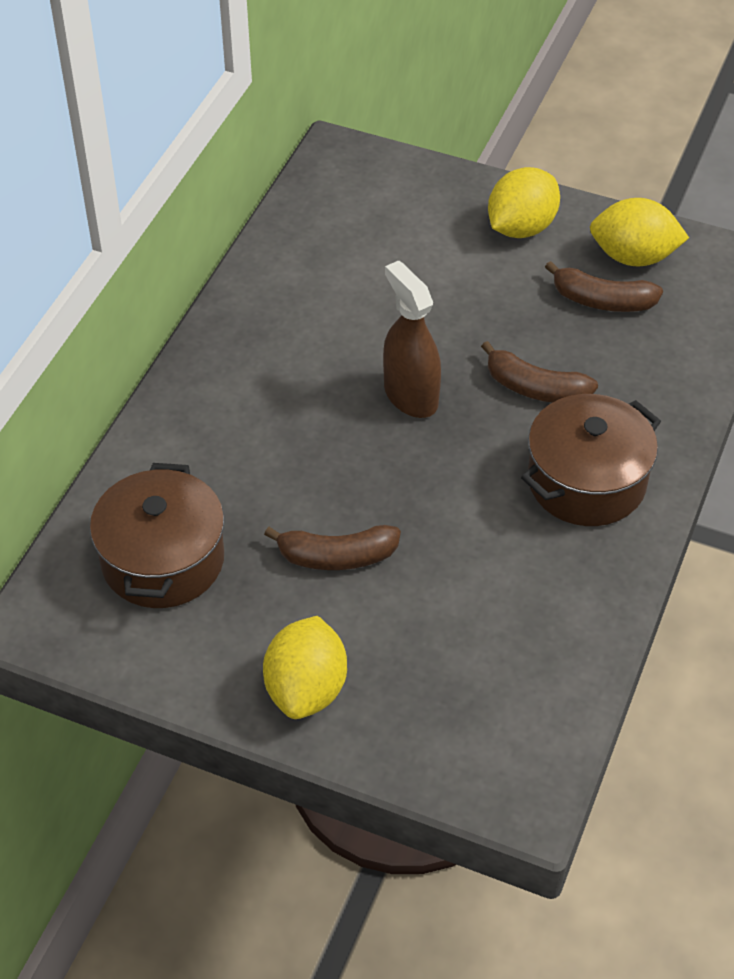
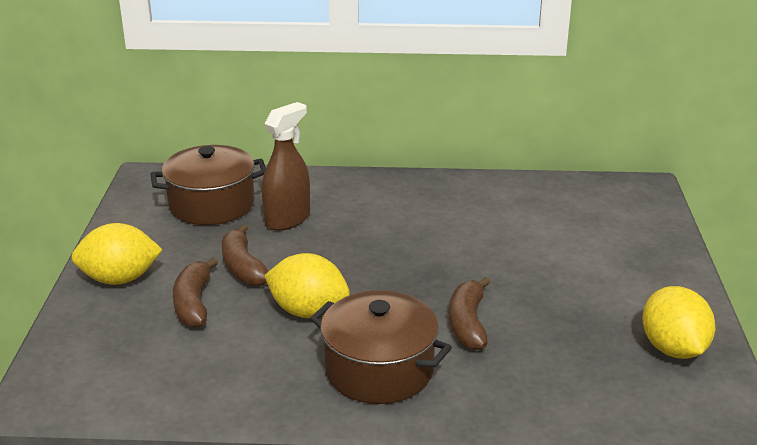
camera: 70 degrees right, 20 degrees down
brown spray bottle [383,260,441,418] -> brown spray bottle moved to [262,102,310,231]
yellow lemon [488,167,560,238] -> yellow lemon moved to [264,253,350,318]
brown banana [545,261,663,312] -> brown banana moved to [173,257,218,328]

